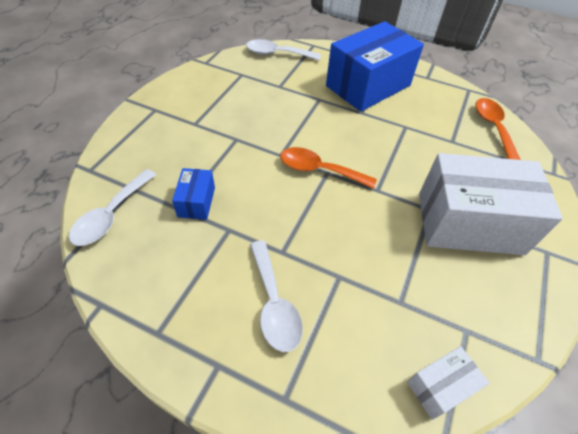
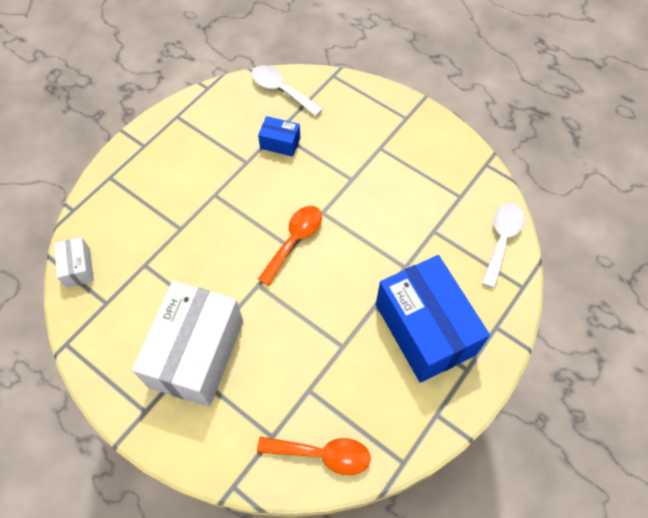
camera: 105 degrees right, 10 degrees up
white spoon [250,240,303,352] -> none

